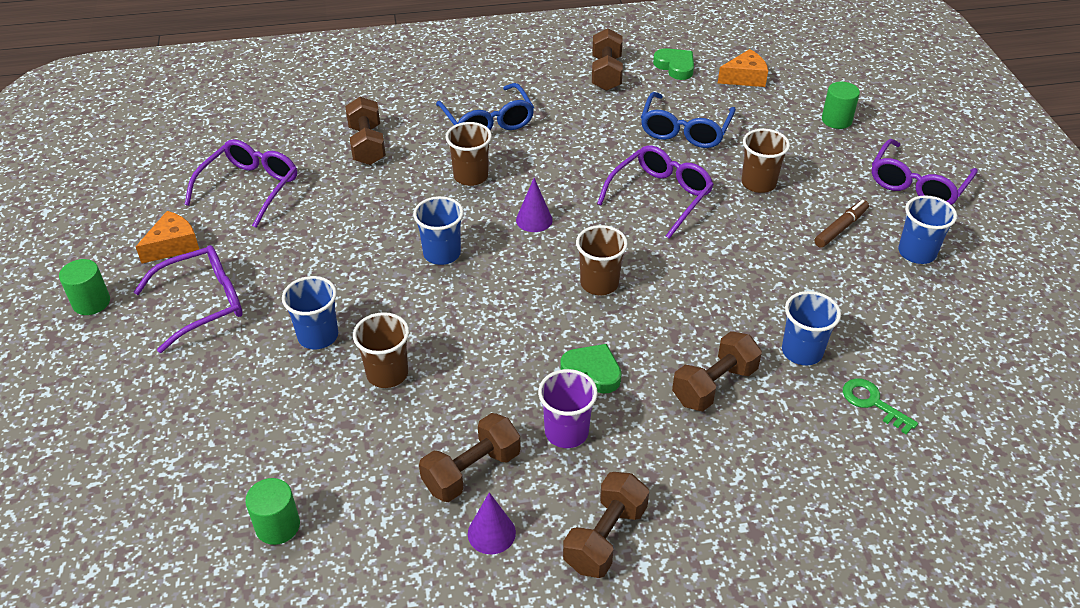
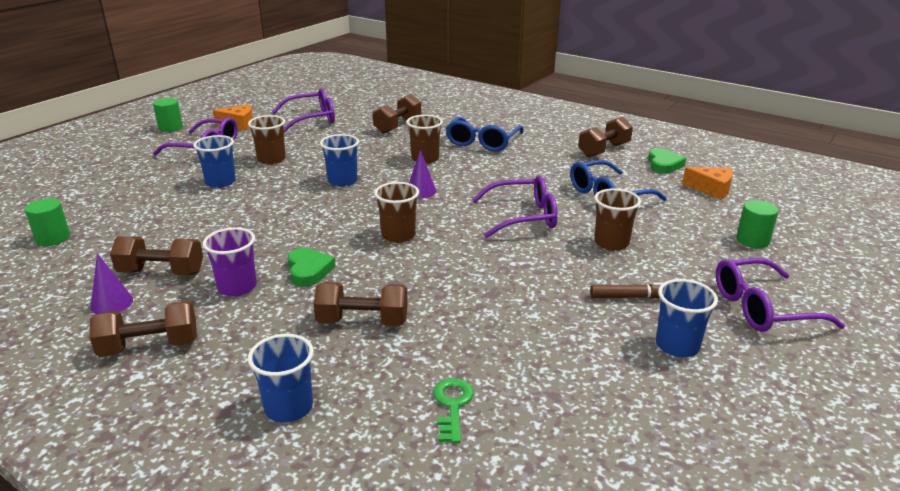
camera: 45 degrees right, 15 degrees down
brown cup [353,312,409,388] -> brown cup moved to [248,115,286,165]
blue cup [782,291,841,365] -> blue cup moved to [248,334,314,423]

